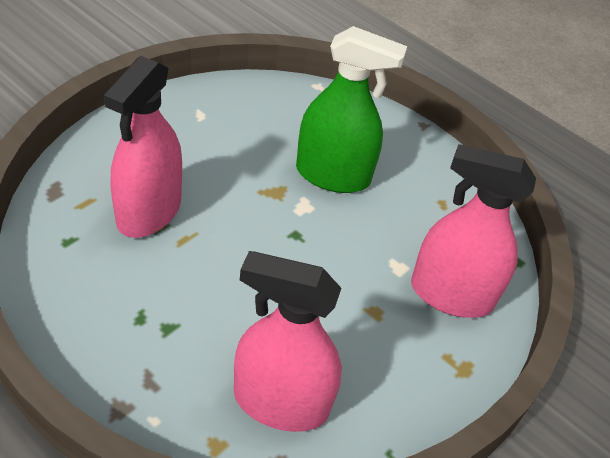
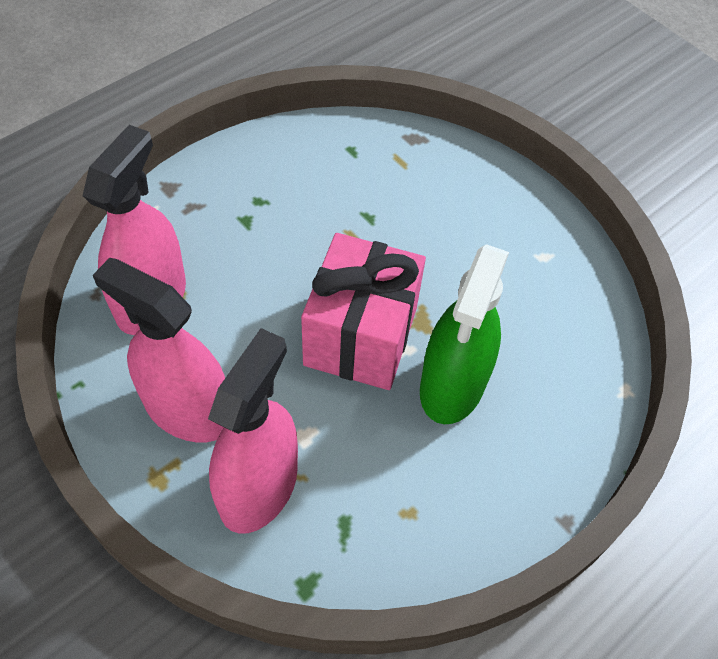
camera: 100 degrees right, 10 degrees up
pink spray bottle [104,56,182,238] -> pink spray bottle moved to [93,258,225,443]
none -> pink gift [301,233,426,390]

